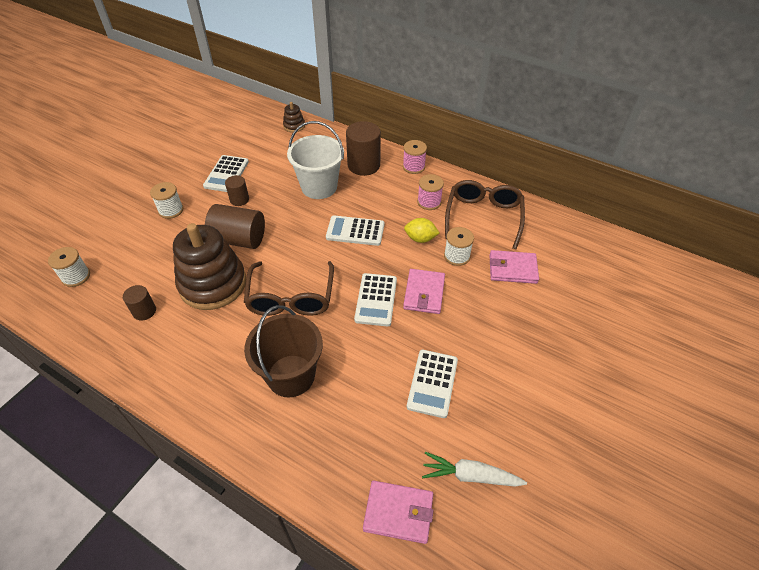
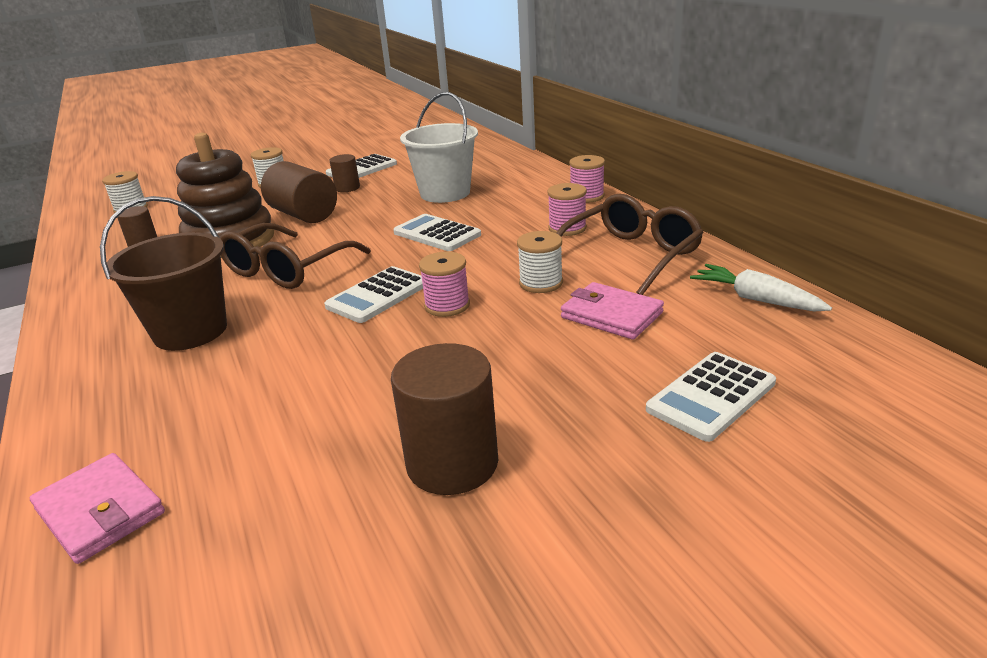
camera: 35 degrees right, 20 degrees down
brown stacking toy [283,102,305,132] -> none
brown cylinder [346,121,381,176] -> brown cylinder moved to [391,343,498,495]
pink wallet [403,269,445,314] -> pink spool [419,252,470,317]
yellow lemon [404,218,439,243] -> none
white calculator [407,350,458,418] -> white calculator moved to [646,352,776,442]
white carrot [422,452,527,487] -> white carrot moved to [690,264,832,311]

